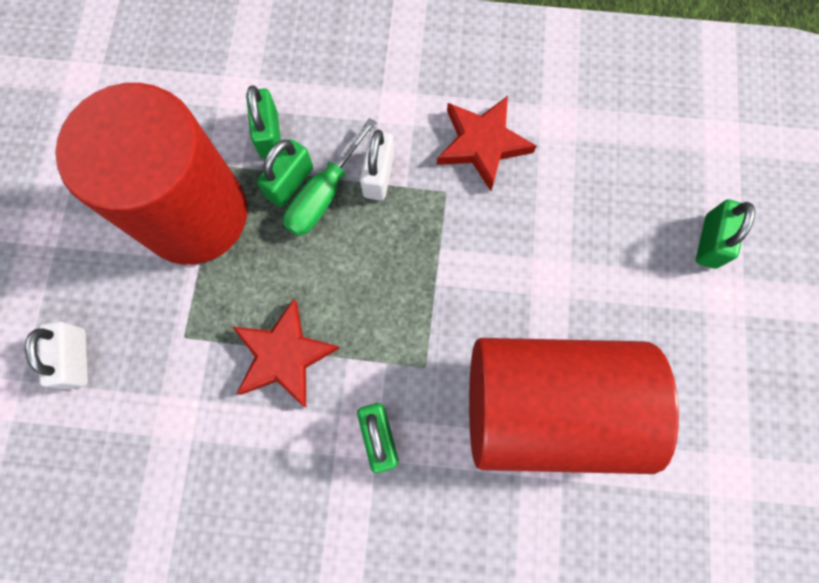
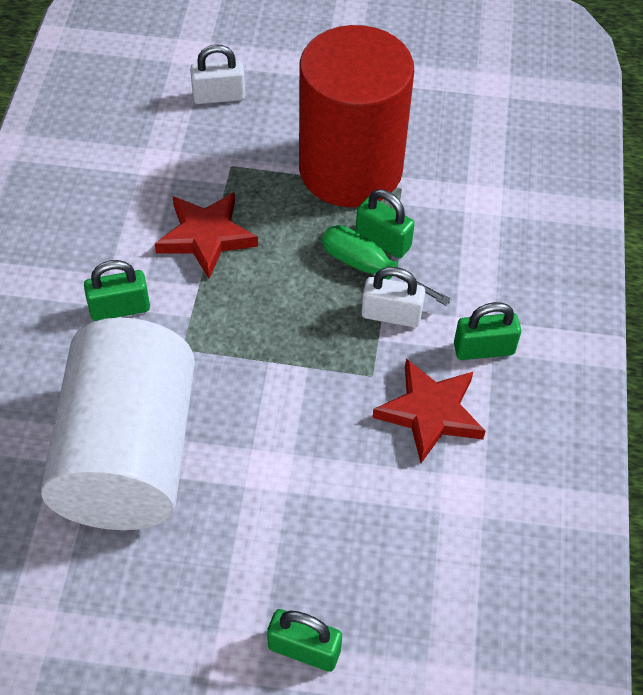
camera: 90 degrees right, 20 degrees down
green padlock [246,85,281,159] -> green padlock moved to [454,302,521,360]
red cylinder [469,338,679,474] -> white cylinder [41,318,195,530]

